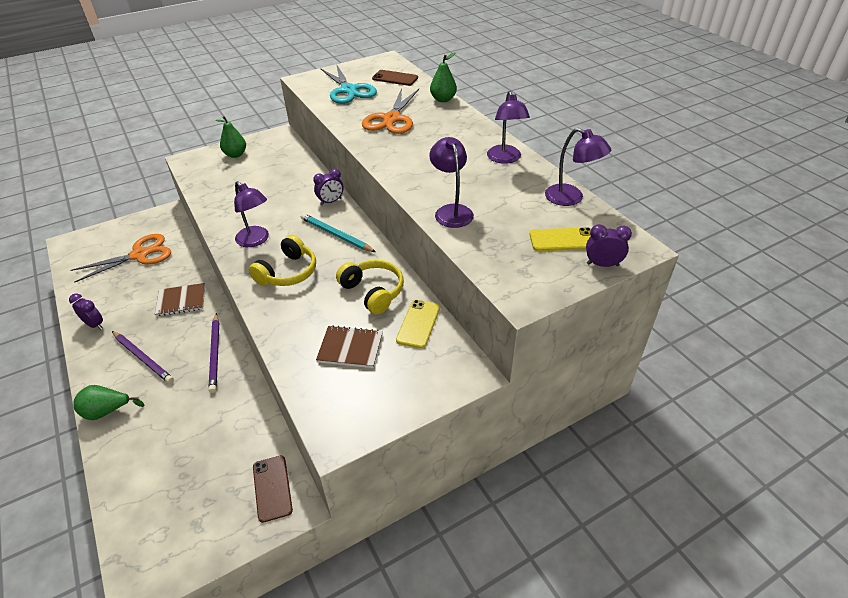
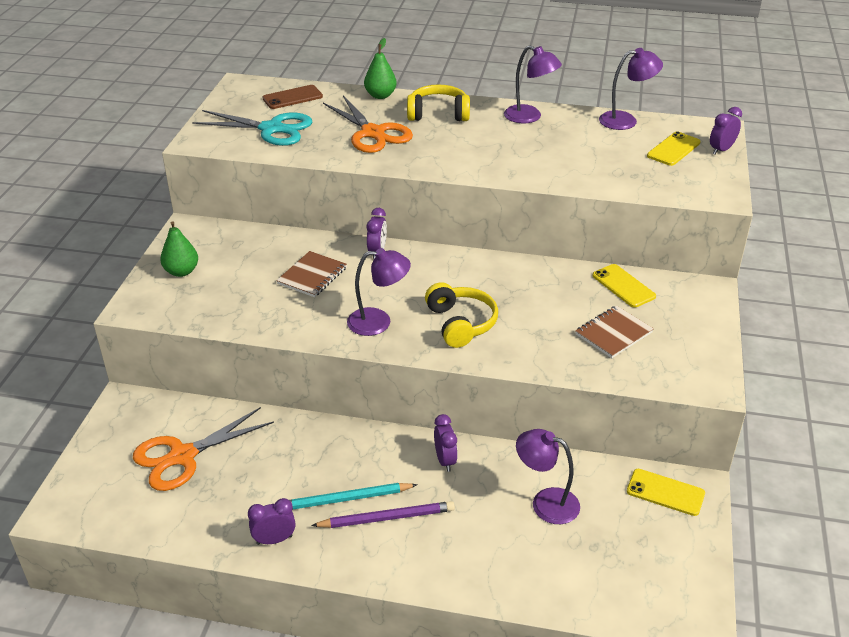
camera: 50 degrees left, 5 degrees down
orange scissors [71,234,171,283] -> orange scissors turned 135 degrees counterclockwise [133,407,274,491]
green pear [73,385,145,420] -> none
brown notebook [155,283,205,316] -> brown notebook moved to [276,251,347,297]
purple pencil [209,313,219,393] -> purple clock [434,414,458,472]
brown phone [253,456,293,523] -> yellow phone [627,469,705,516]
turquoise pencil [301,213,376,252] -> turquoise pencil moved to [290,483,418,510]
yellow headphones [336,260,404,315] -> yellow headphones moved to [407,85,470,121]
purple lamp [429,137,474,228] -> purple lamp moved to [516,429,580,524]

